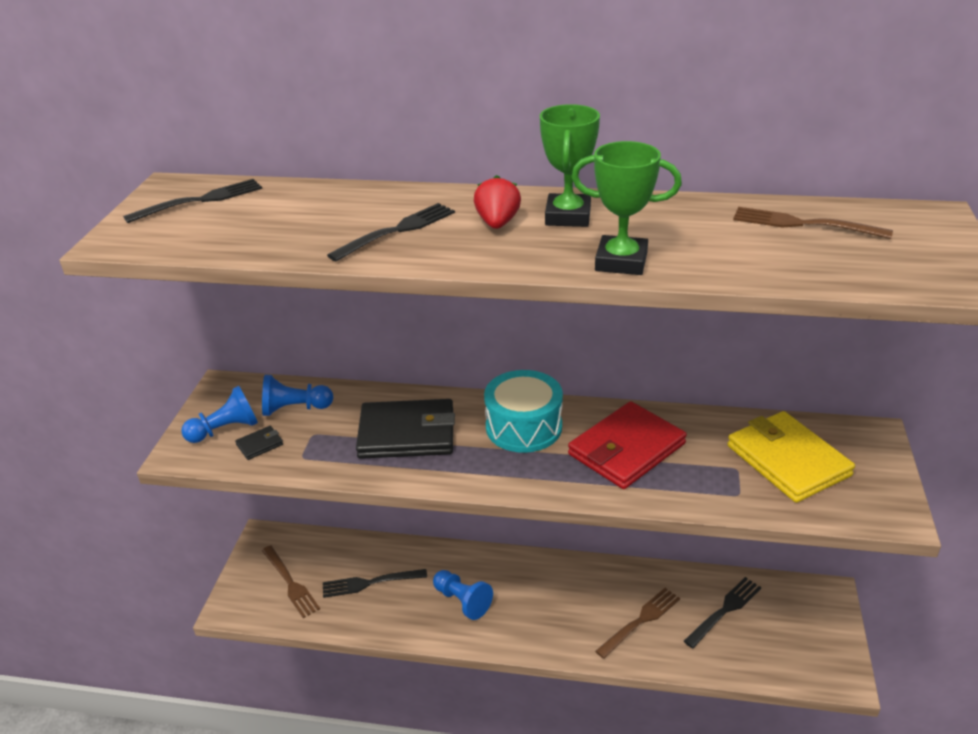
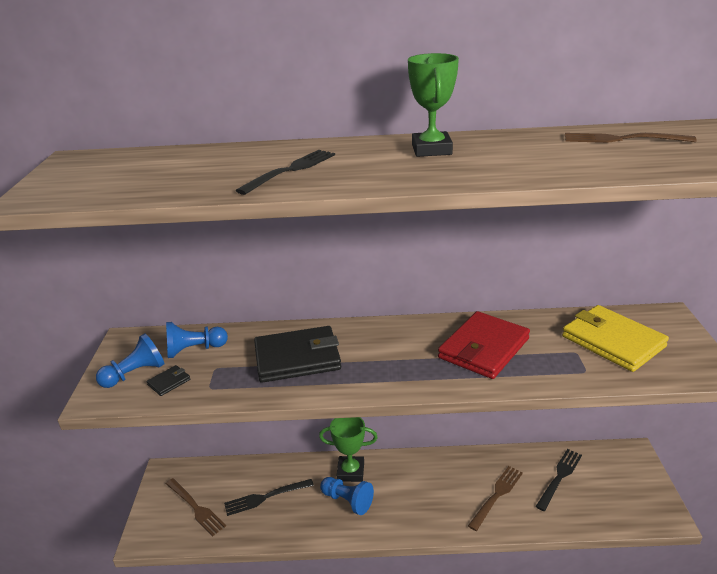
camera: 10 degrees left, 5 degrees down
black fork [123,179,262,223] -> none
red strawberry [474,175,521,229] -> none
turquoise drum [484,370,563,453] -> none
green trophy [572,141,682,275] -> green trophy moved to [319,417,378,482]

